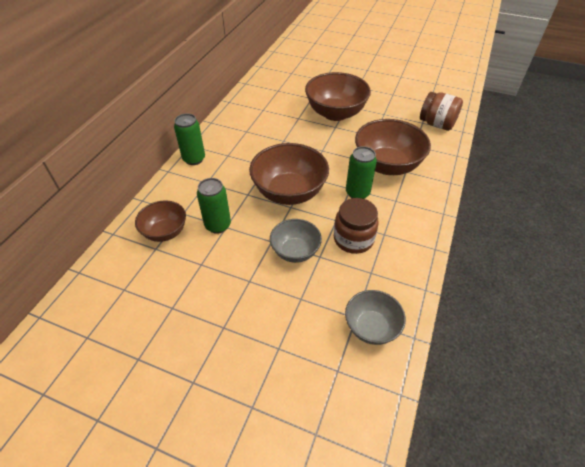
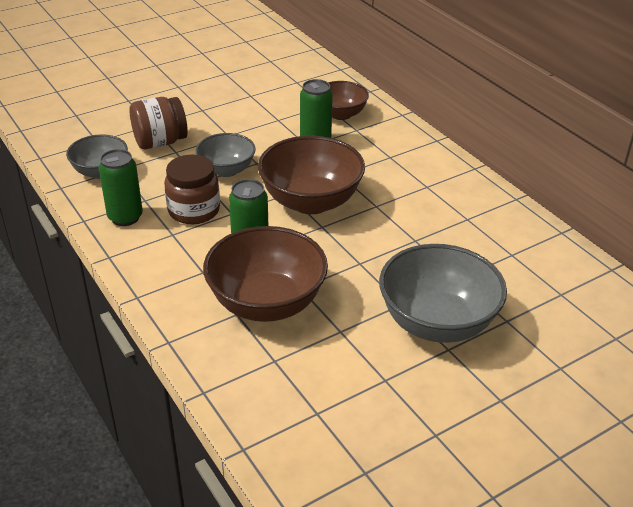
camera: 125 degrees right, 10 degrees down
green can [174,113,205,165] -> green can moved to [99,149,143,226]
brown bowl [305,72,371,121] -> grey bowl [379,244,507,343]
brown jar [420,92,463,131] -> brown jar moved to [130,97,188,149]

